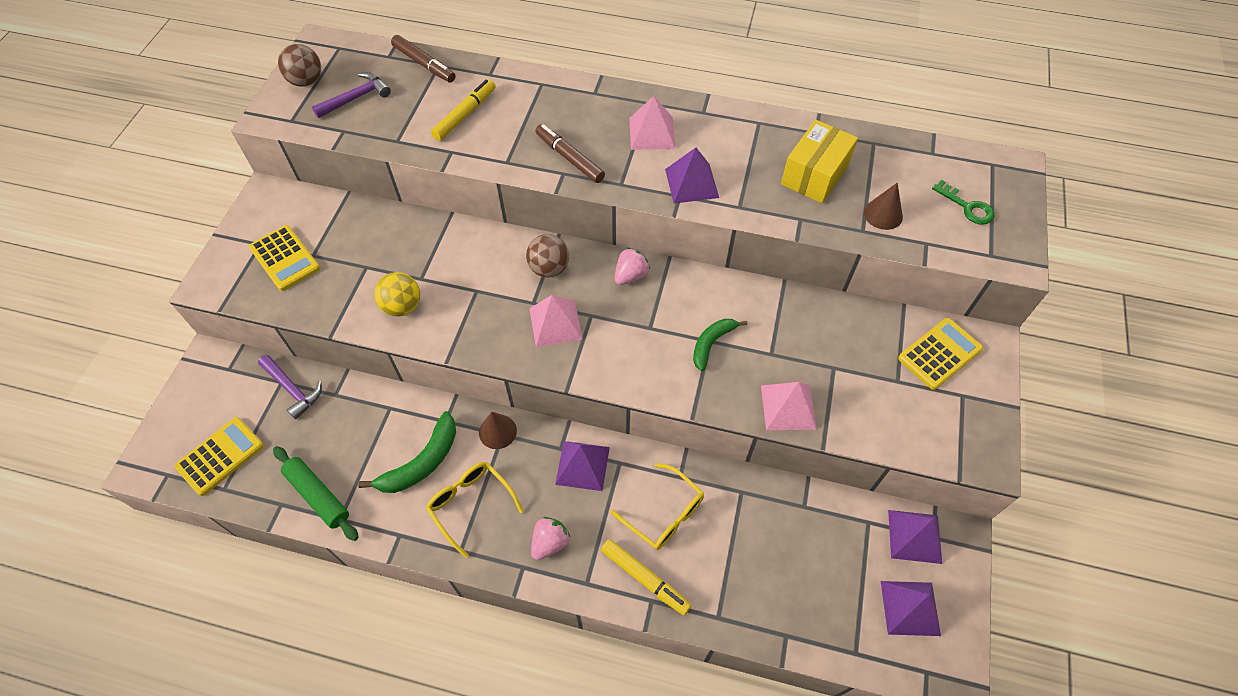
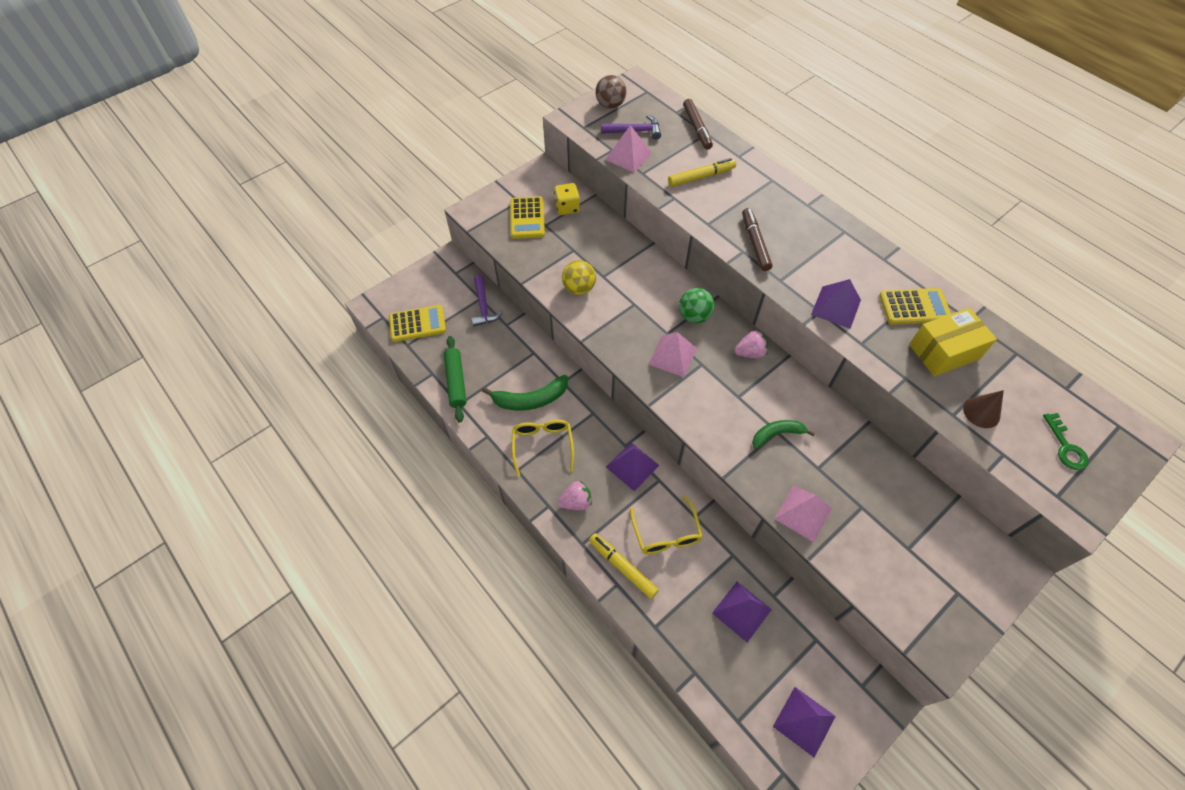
camera: 35 degrees right, 0 degrees up
brown cone [479,412,517,449] -> none
brown ball [526,234,569,278] -> green ball [679,288,715,323]
yellow marker [601,539,691,615] -> yellow marker turned 150 degrees clockwise [589,533,658,599]
pink pyramid [629,96,676,150] -> pink pyramid moved to [605,125,652,173]
purple pyramid [888,510,942,564] -> purple pyramid moved to [712,582,772,642]
yellow calculator [898,318,983,390] -> yellow calculator moved to [879,288,951,325]
none -> yellow dice [554,183,580,215]

